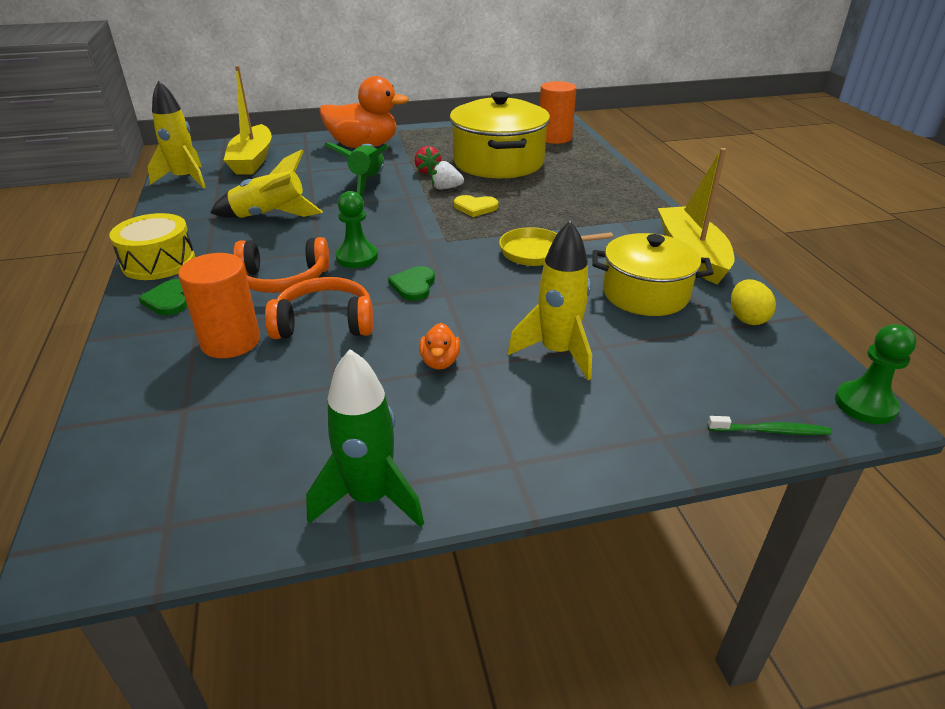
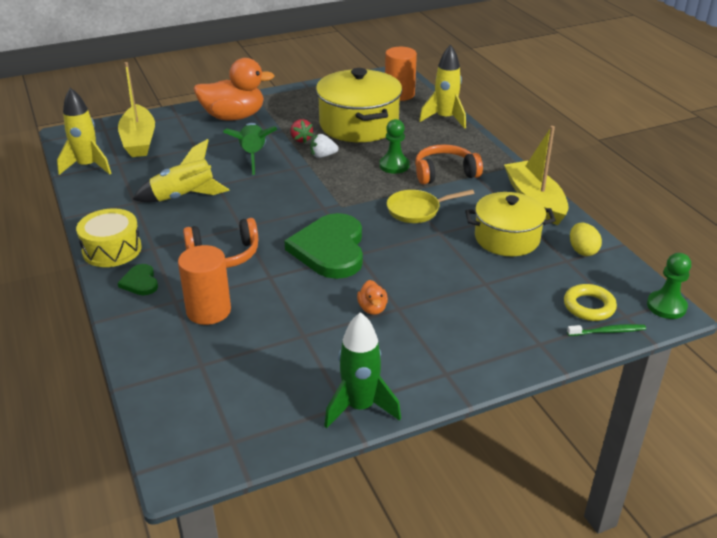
camera: 10 degrees left, 0 degrees up
orange headphones [265,277,373,339] -> orange headphones moved to [415,144,483,185]
green pawn [336,191,378,268] -> green pawn moved to [379,119,410,174]
green heart [388,266,435,301] -> green heart [285,213,363,279], size x2.19
yellow heart [454,195,499,217] -> none
yellow rocket [508,221,592,380] -> yellow rocket moved to [419,45,466,129]
none -> yellow ring [564,284,617,321]

